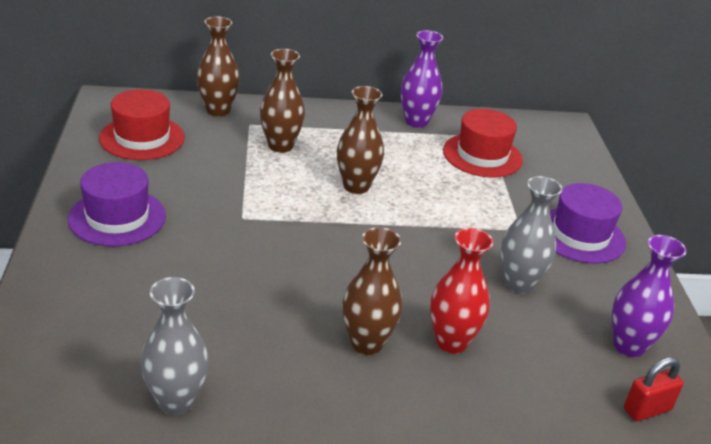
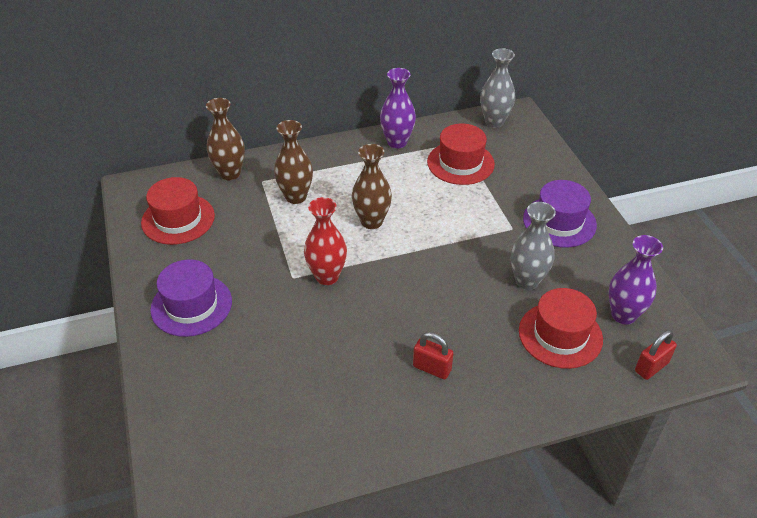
camera: 10 degrees left, 10 degrees up
grey vase [141,277,209,415] -> grey vase moved to [480,48,515,128]
brown vase [343,227,402,355] -> red padlock [413,332,453,379]
red vase [430,228,493,354] -> red vase moved to [304,197,347,285]
none -> red hat [519,288,603,369]

